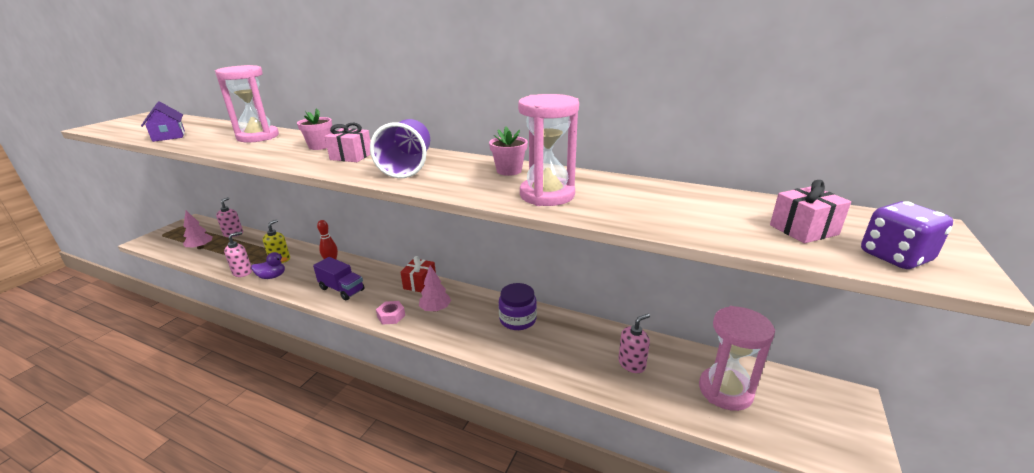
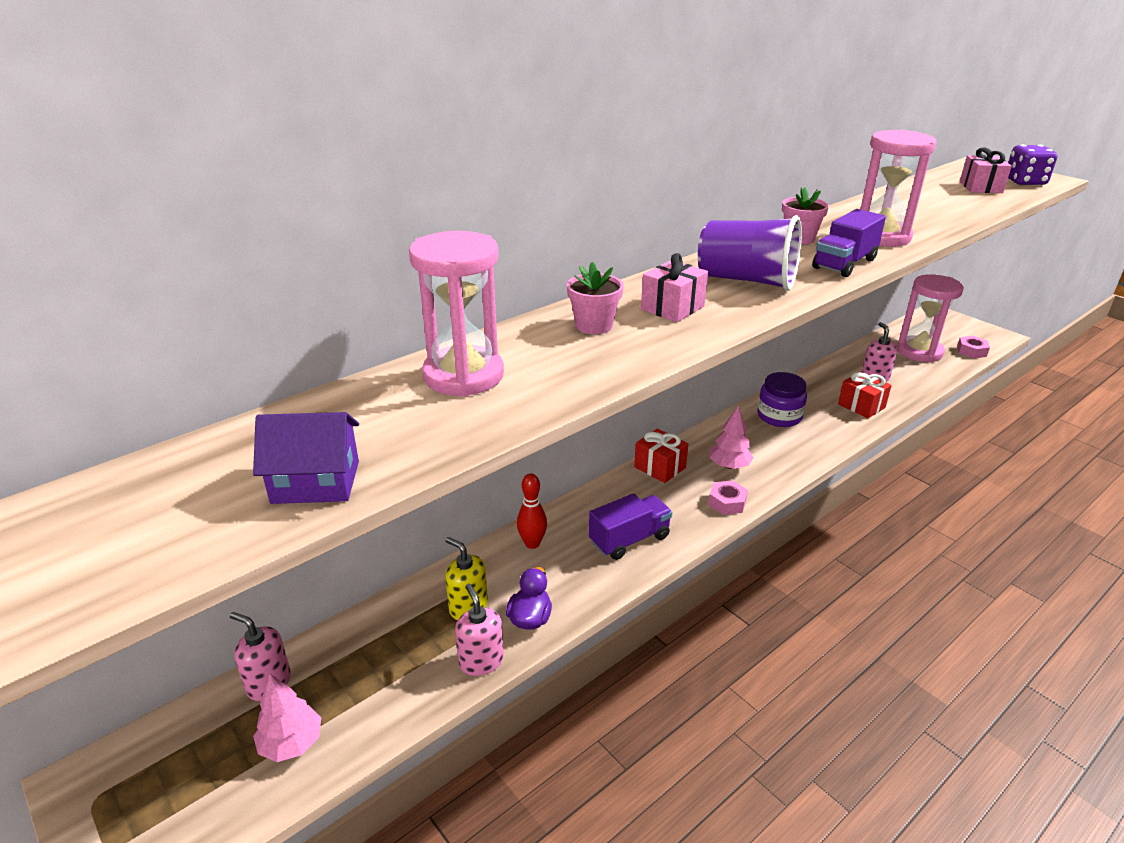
camera: 65 degrees left, 5 degrees up
none -> purple truck [812,209,886,277]
none -> red gift [838,372,892,418]
none -> pink nut [957,336,990,359]

